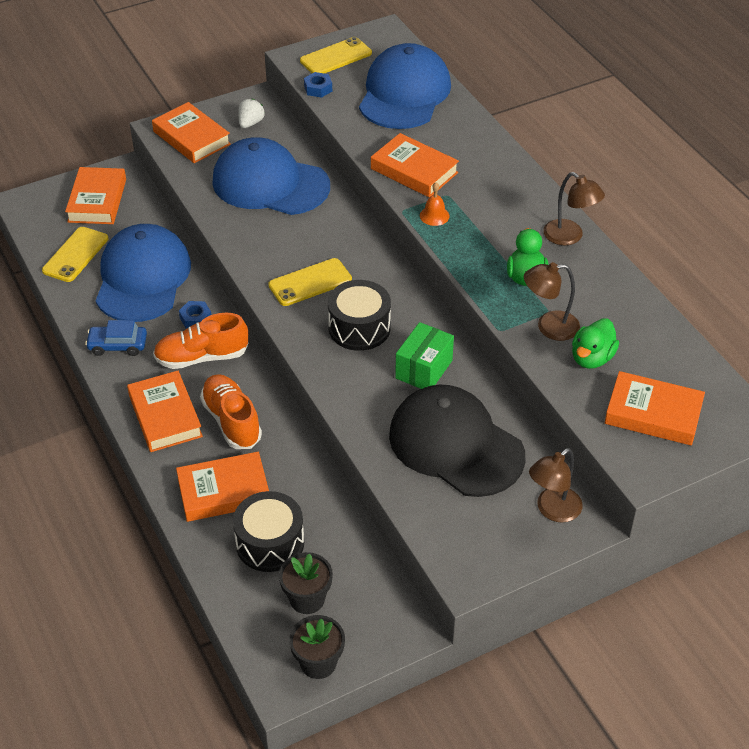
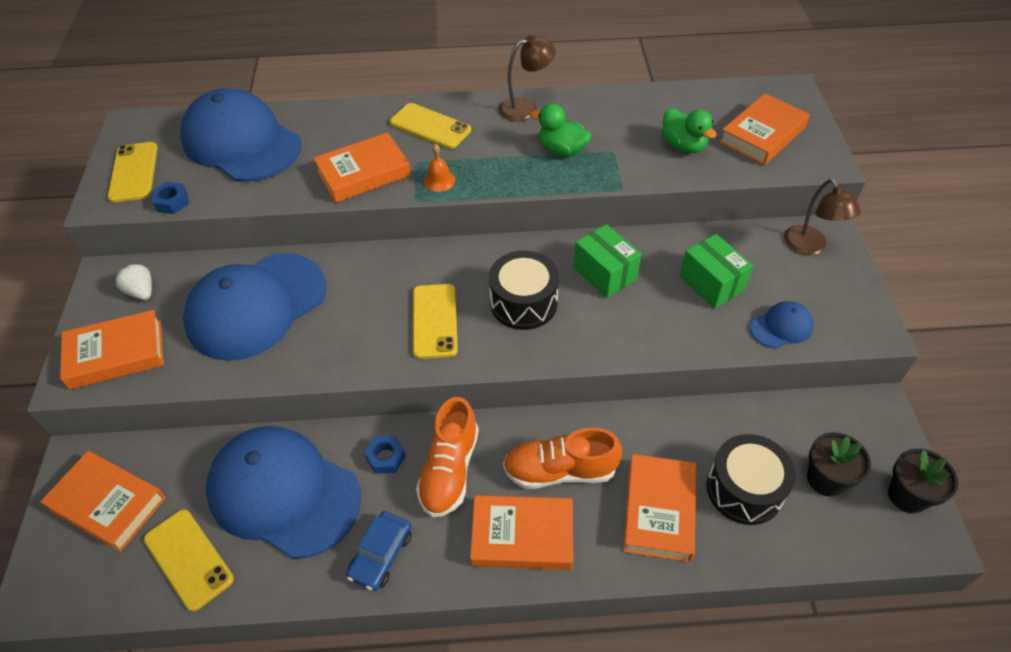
camera: 65 degrees left, 5 degrees up
black cap [389,385,525,497] -> green box [680,234,753,309]
brown lamp [524,262,580,341] -> none
none -> yellow phone [390,103,471,149]
none -> blue cap [750,301,814,349]

